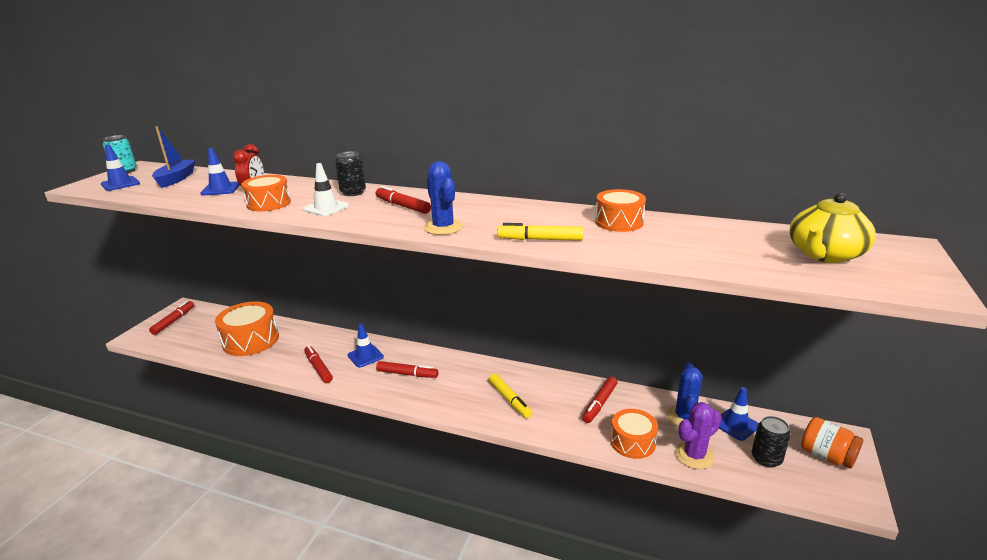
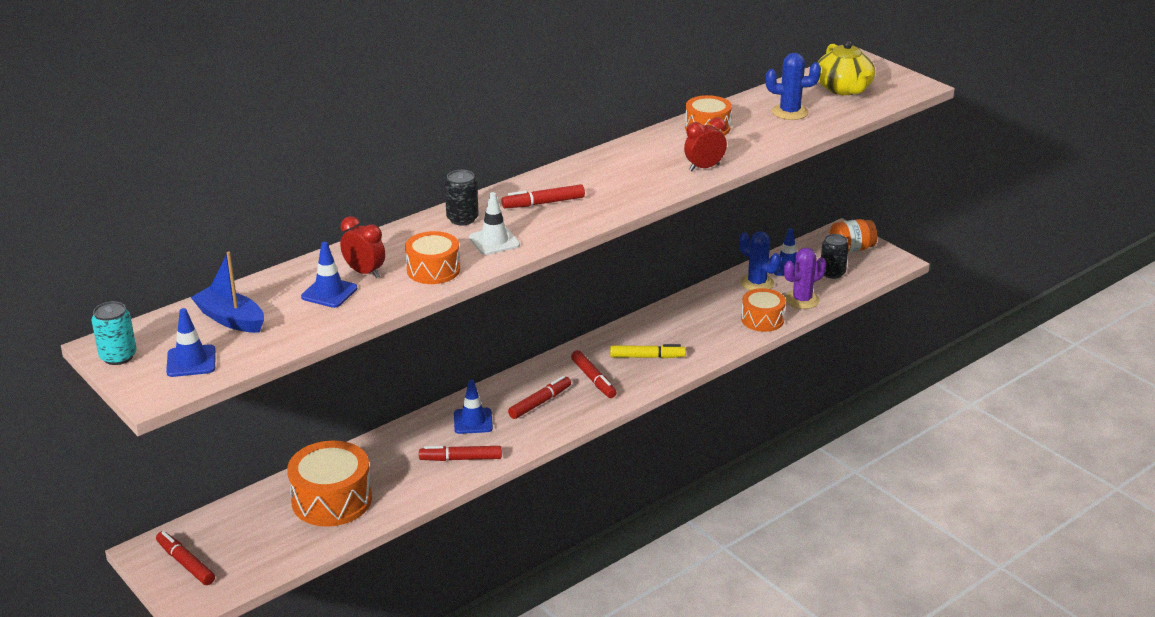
camera: 60 degrees left, 5 degrees up
blue cactus [424,161,463,235] -> blue cactus moved to [766,53,821,120]
yellow marker [497,223,583,241] -> red clock [684,117,727,171]
red marker [582,376,617,423] -> red marker moved to [571,350,617,398]
purple cactus [675,402,722,469] -> purple cactus turned 60 degrees clockwise [784,248,826,309]

